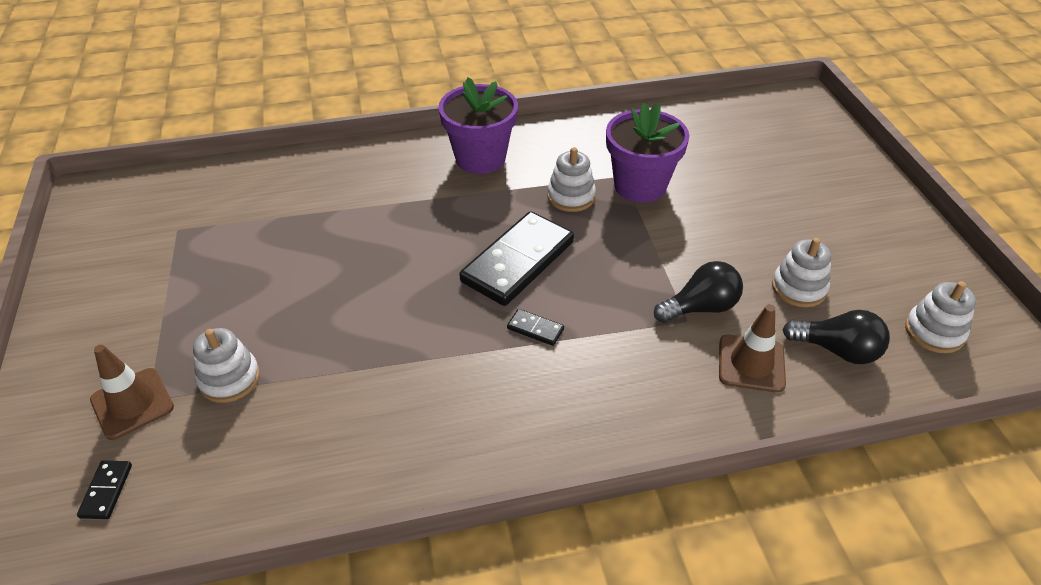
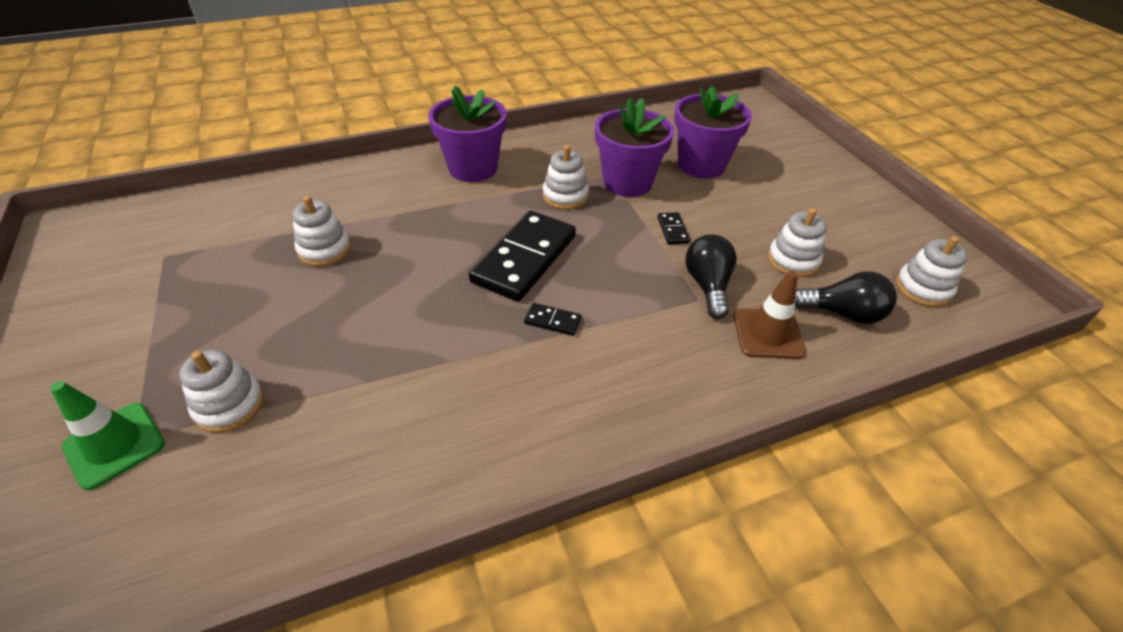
camera: 10 degrees left, 0 degrees up
black domino [77,460,132,519] -> black domino moved to [658,212,690,245]
brown traffic cone [90,345,174,440] -> green traffic cone [50,381,165,491]
black light bulb [654,261,743,323] -> black light bulb turned 60 degrees counterclockwise [685,234,737,319]
none -> white stacking toy [293,196,351,266]
none -> purple flower pot [674,86,752,179]

